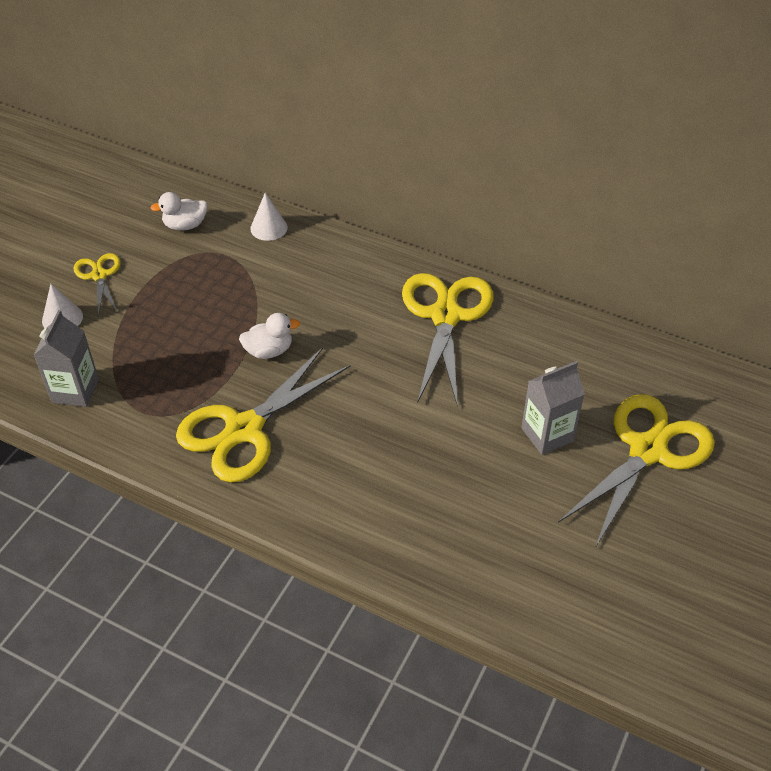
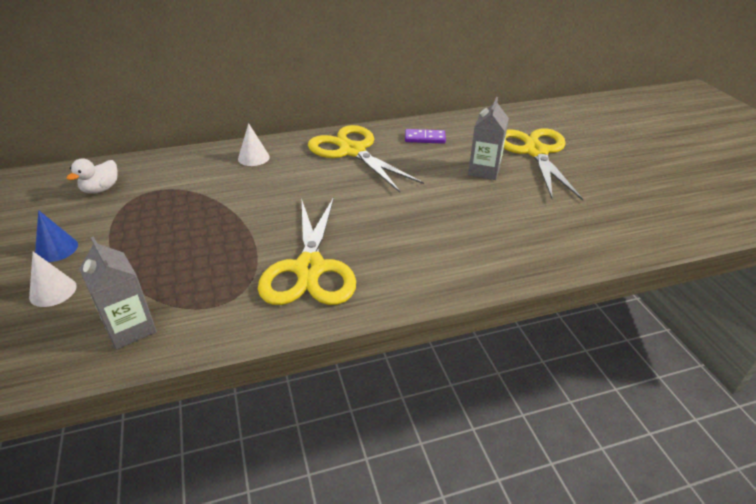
camera: 45 degrees left, 10 degrees down
yellow scissors [74,253,120,317] -> blue cone [35,210,78,262]
white duck [239,313,300,359] -> none
white cone [250,193,288,241] -> white cone moved to [238,123,270,166]
none -> purple domino [405,129,446,144]

